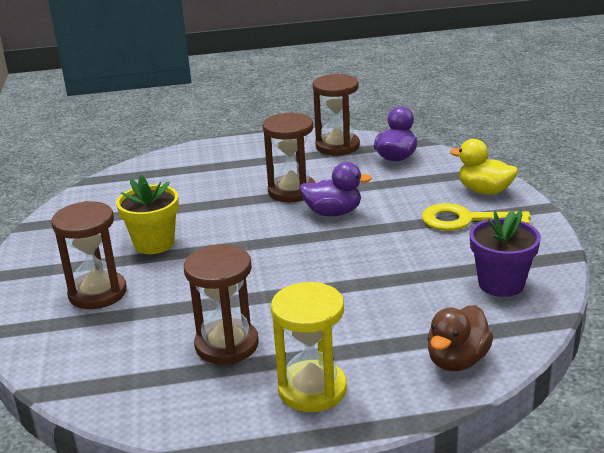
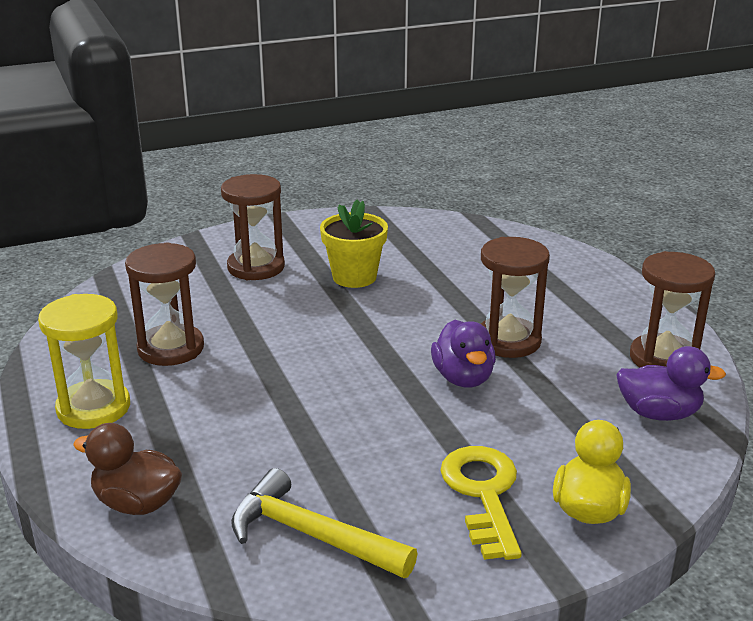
camera: 75 degrees right, 0 degrees up
purple flower pot [470,210,541,297] -> yellow hammer [231,468,418,578]

